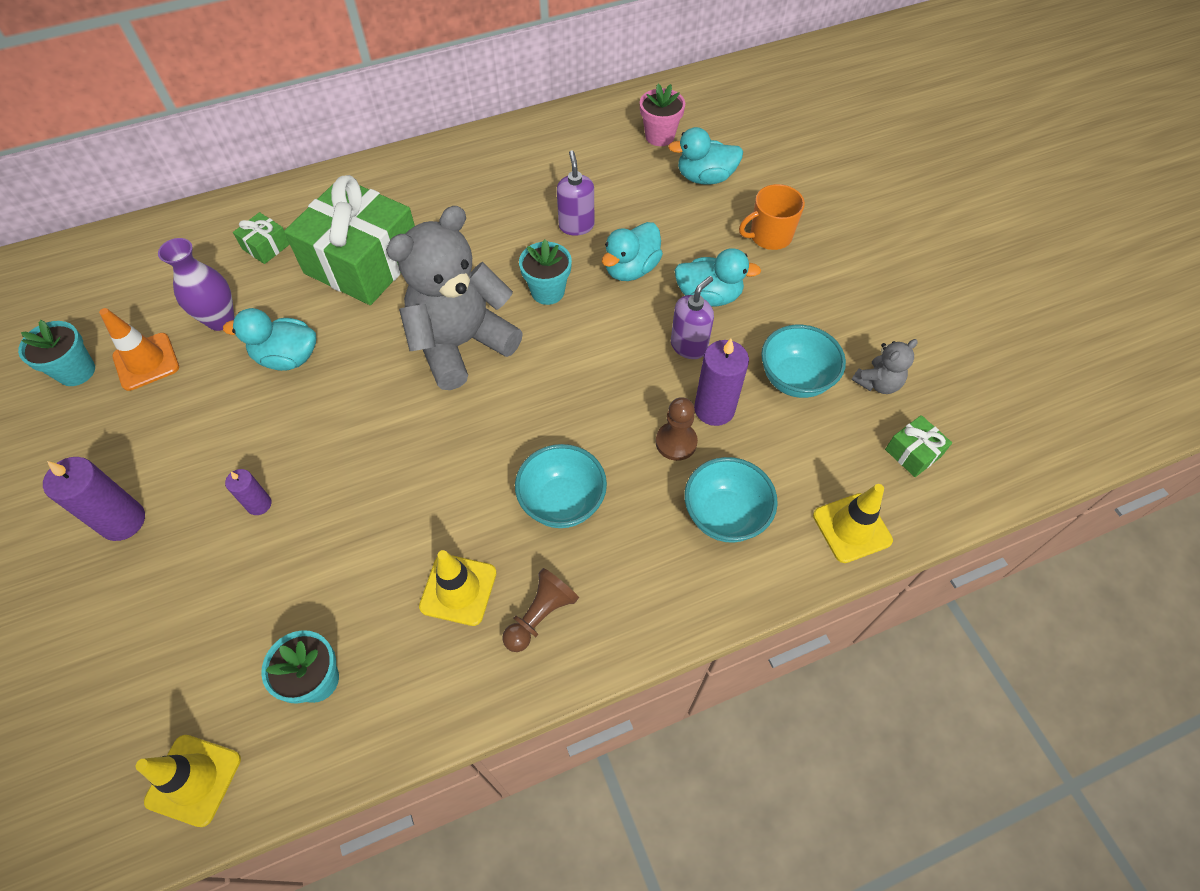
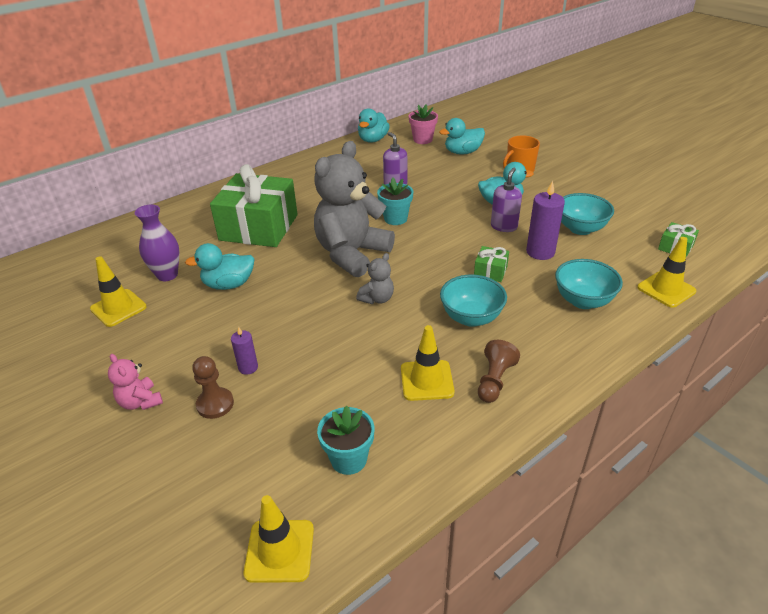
camera: 15 degrees left, 20 degrees down
turquoise flower pot [18,320,95,386] -> none
purple candle [43,457,145,541] -> pink teddy bear [108,354,163,410]
orange traffic cone [99,308,179,391] -> yellow traffic cone [90,256,147,327]
green gift [233,212,290,264] -> green gift moved to [474,246,509,282]
turquoise duck [602,222,663,281] -> turquoise duck moved to [358,108,390,143]
brown pawn [656,397,698,461] -> brown pawn moved to [192,356,234,419]
grey teddy bear [852,339,918,394] -> grey teddy bear moved to [356,253,394,304]

